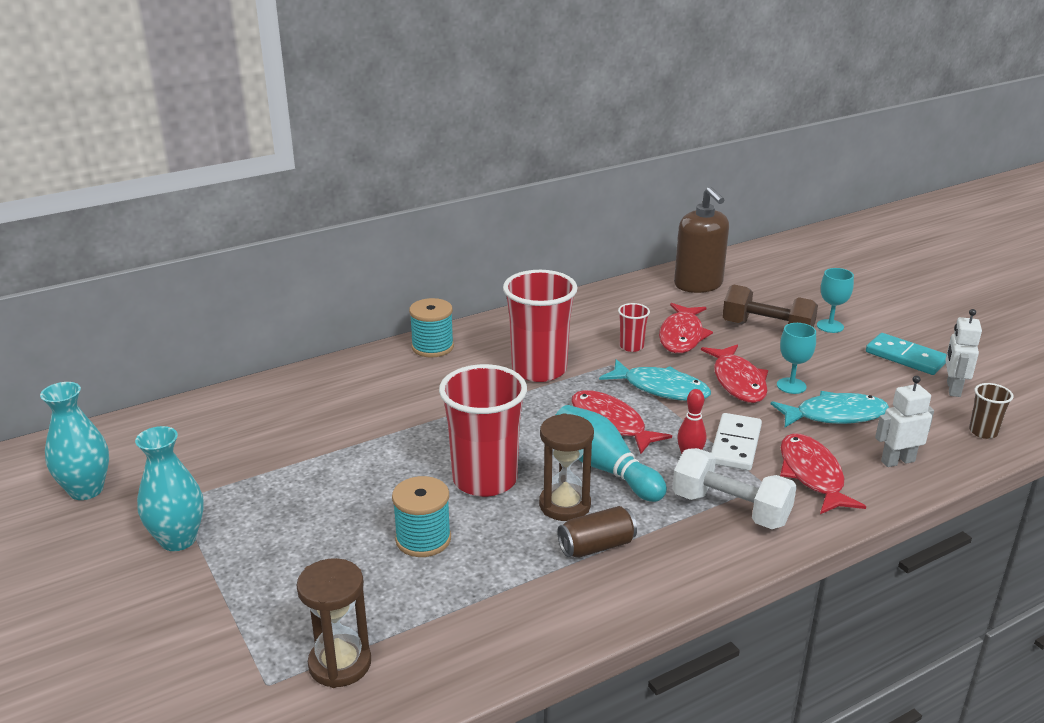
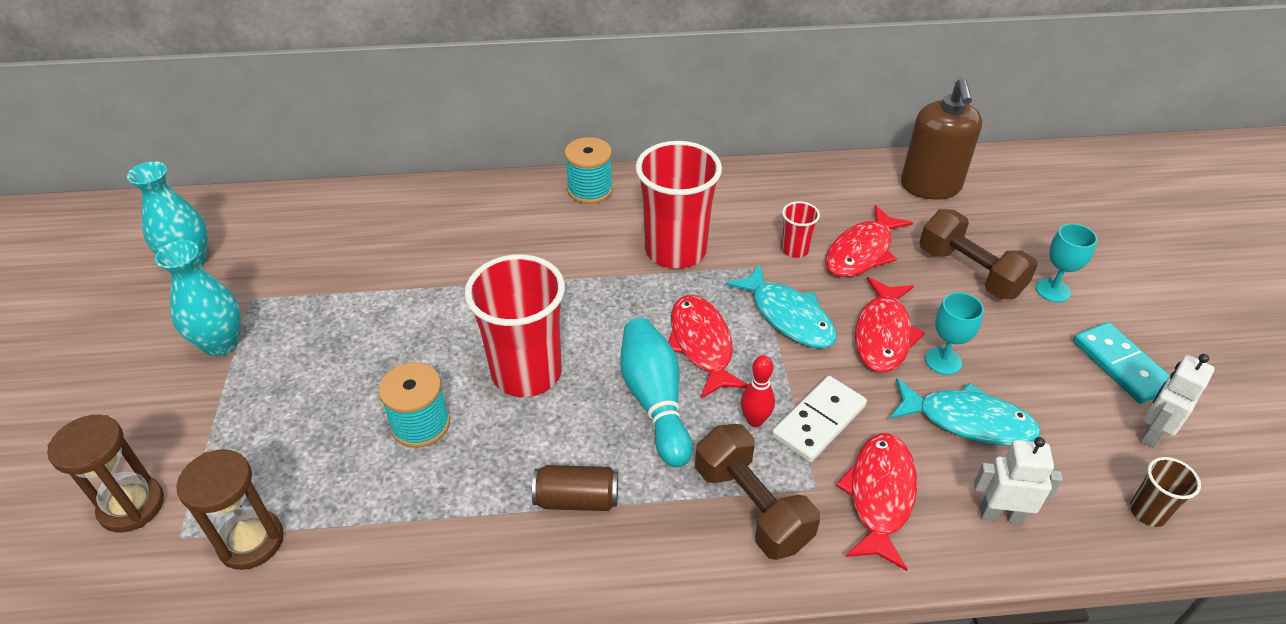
camera: 25 degrees right, 15 degrees up
brown hourglass [539,413,594,521] -> brown hourglass moved to [47,415,164,533]
white dumbbell [672,448,797,529] -> brown dumbbell [695,424,820,560]

